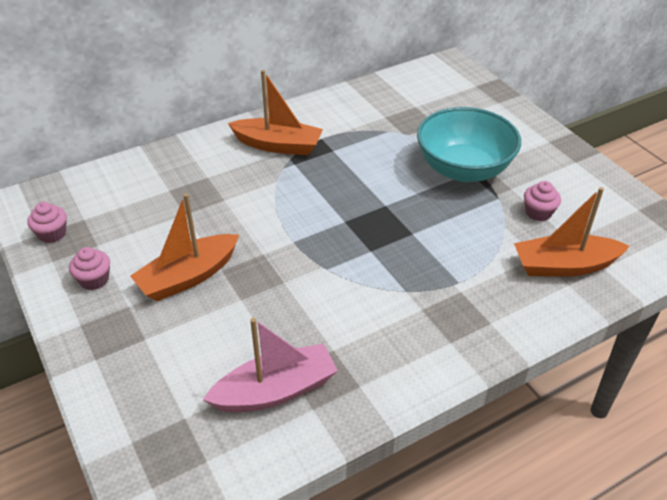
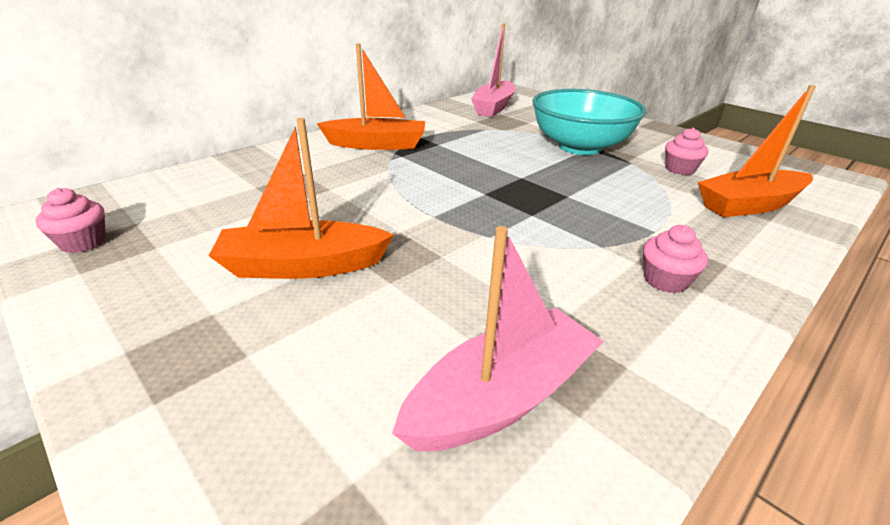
camera: 15 degrees left, 10 degrees down
pink cupcake [69,247,110,290] -> pink cupcake moved to [643,225,708,293]
orange boat [130,193,239,301] -> orange boat turned 45 degrees clockwise [209,118,394,279]
none -> pink boat [471,23,515,117]

